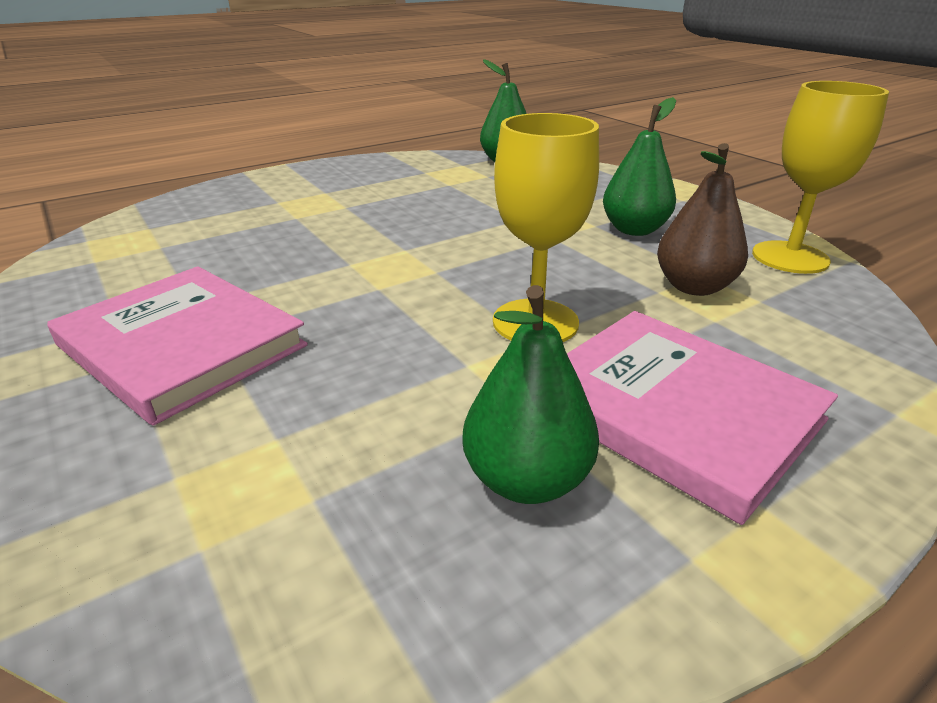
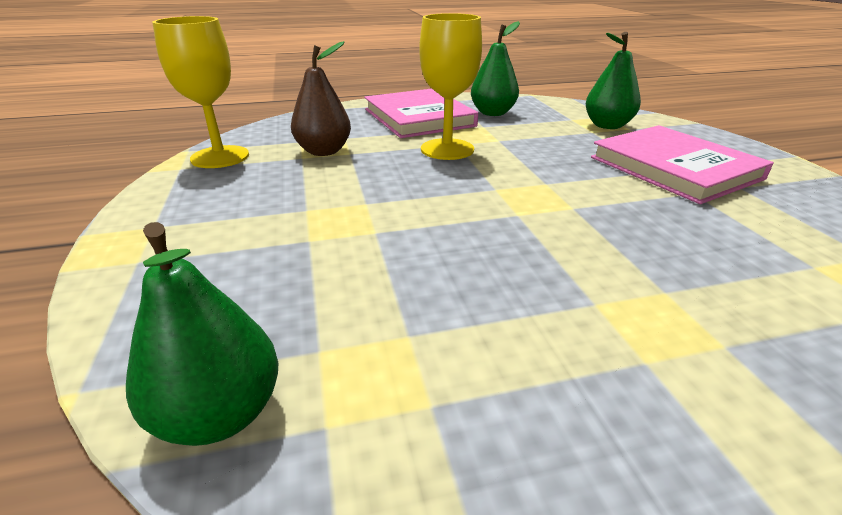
camera: 160 degrees left, 0 degrees up
green pear [603,97,676,236] -> green pear moved to [586,32,641,129]

